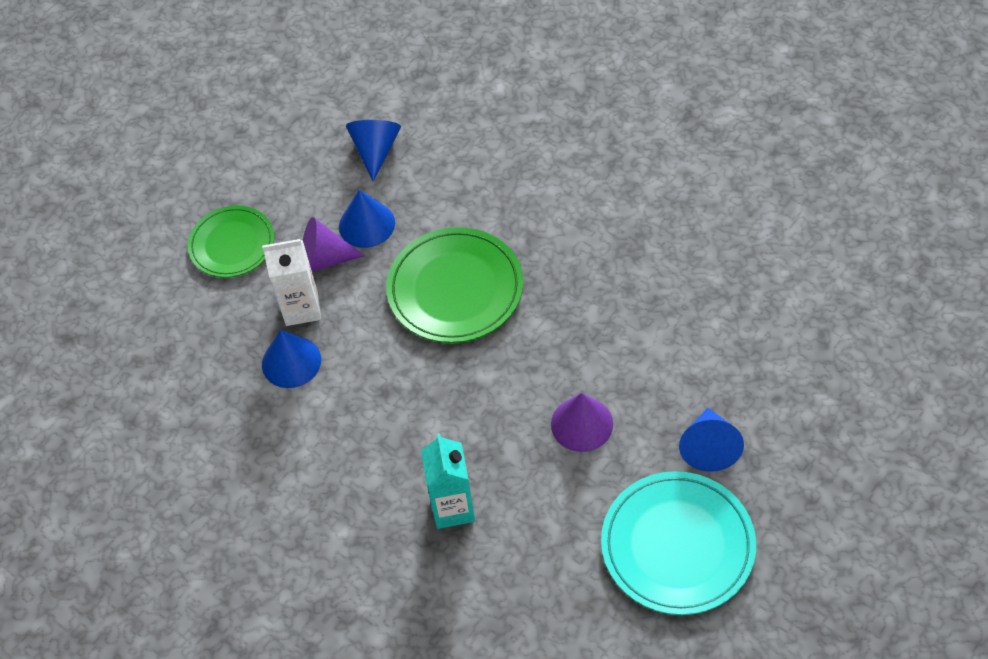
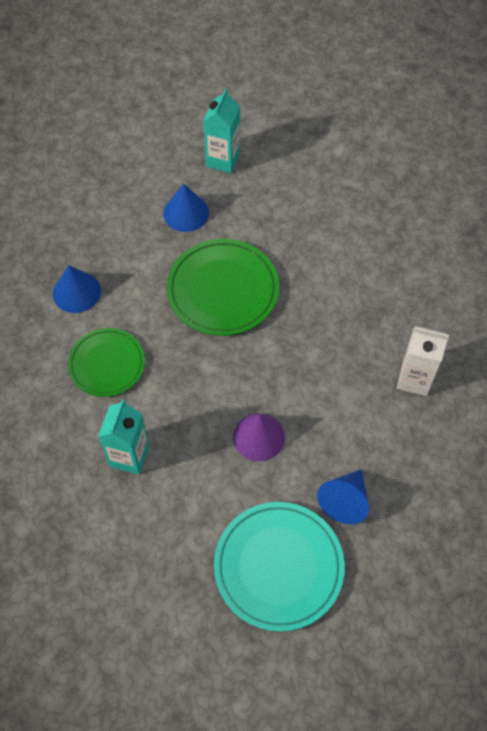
camera: 20 degrees right, 5 degrees up
green plate [188,205,274,278] -> green plate moved to [68,328,145,397]
white carton [262,239,321,326] -> white carton moved to [397,326,449,396]
purple cone [303,217,365,272] -> none
blue cone [346,120,401,182] -> turquoise carton [203,88,240,173]

